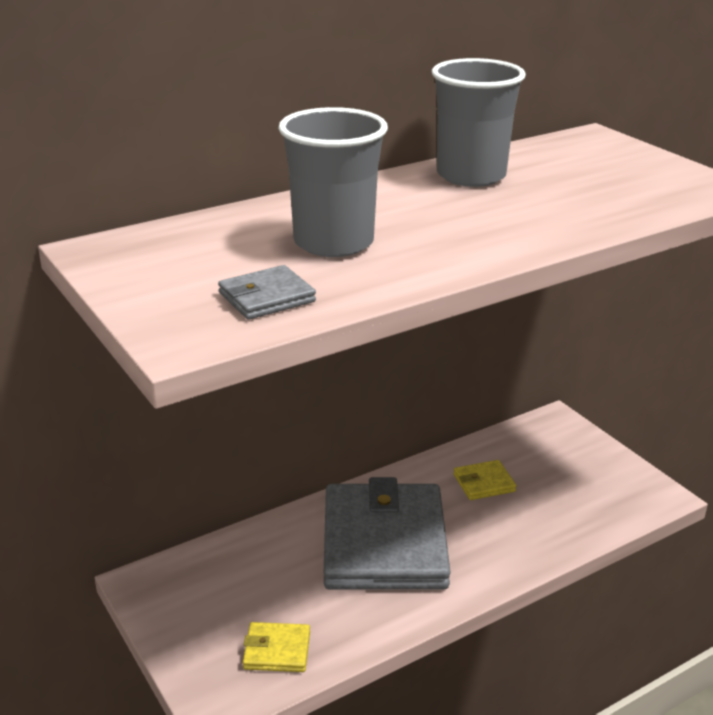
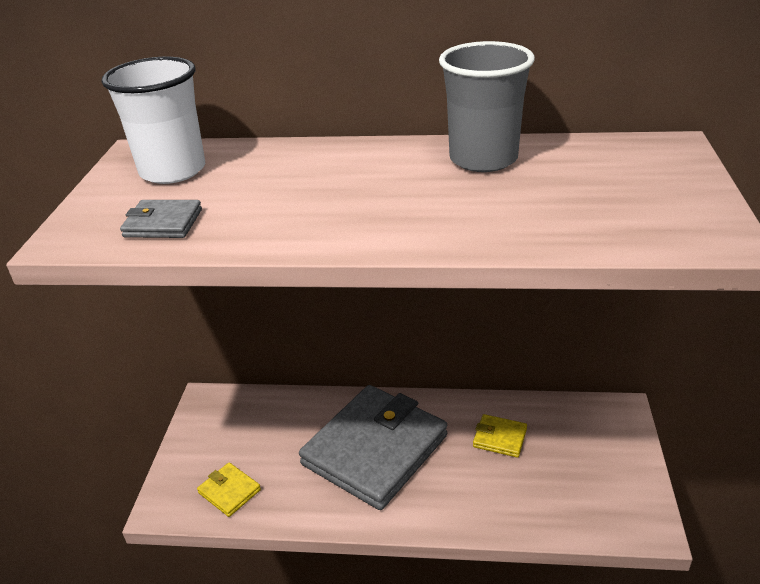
camera: 40 degrees right, 5 degrees up
grey cup [278,107,388,257] -> none
none -> white cup [101,57,205,184]

